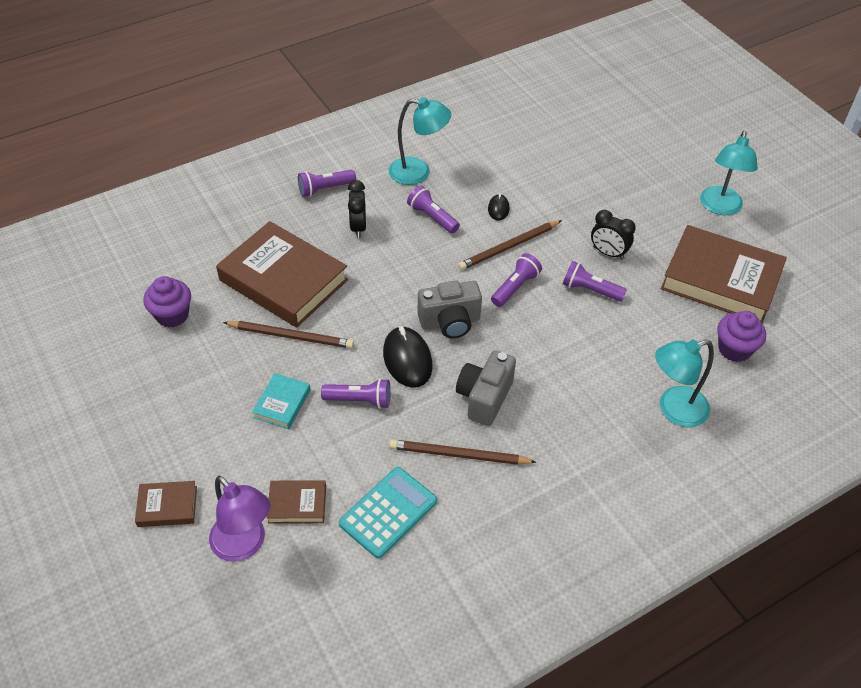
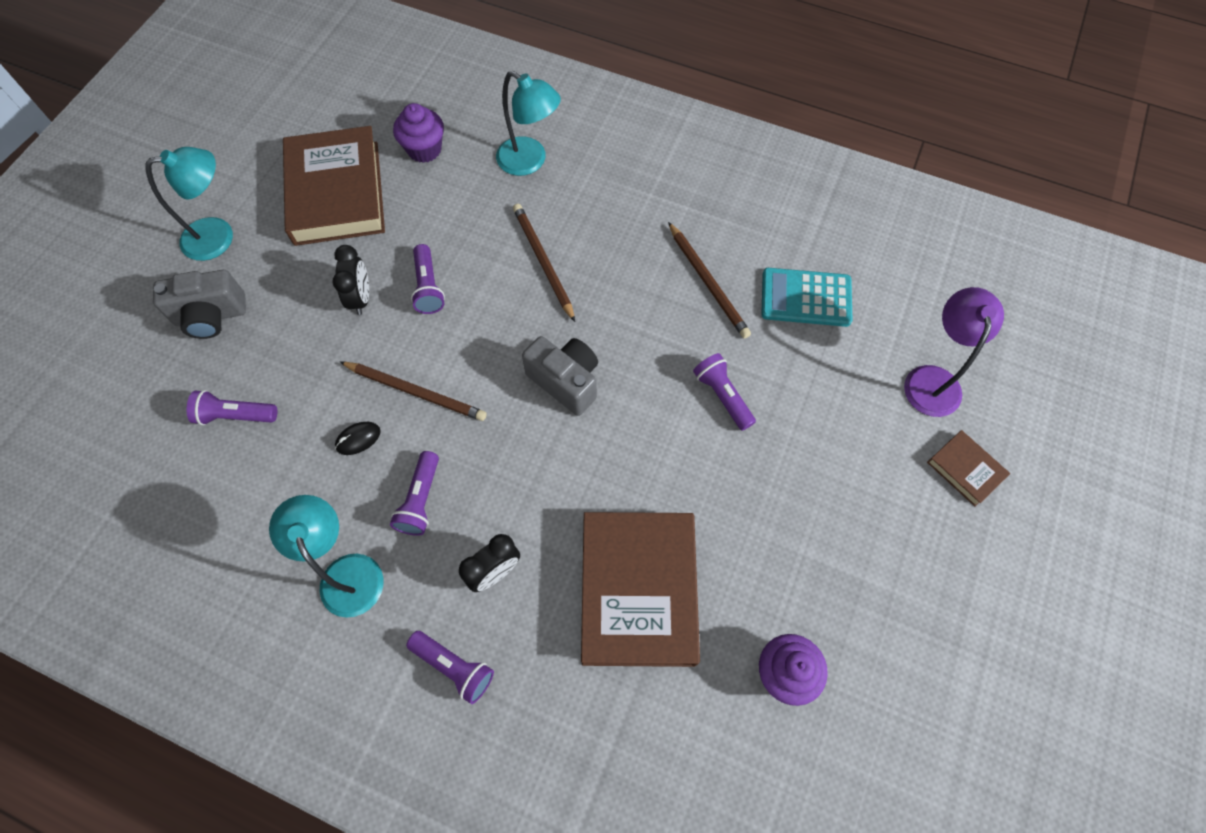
camera: 125 degrees left, 15 degrees up
brown pencil [223,321,354,349] -> brown pencil moved to [513,204,575,322]
turquoise book [252,373,311,429] -> none
brown book [267,480,326,524] -> none
black mouse [383,326,433,388] -> none
grey camera [456,350,516,426] -> grey camera moved to [153,270,246,339]
purple flashlight [491,253,542,307] -> purple flashlight moved to [187,390,277,425]

